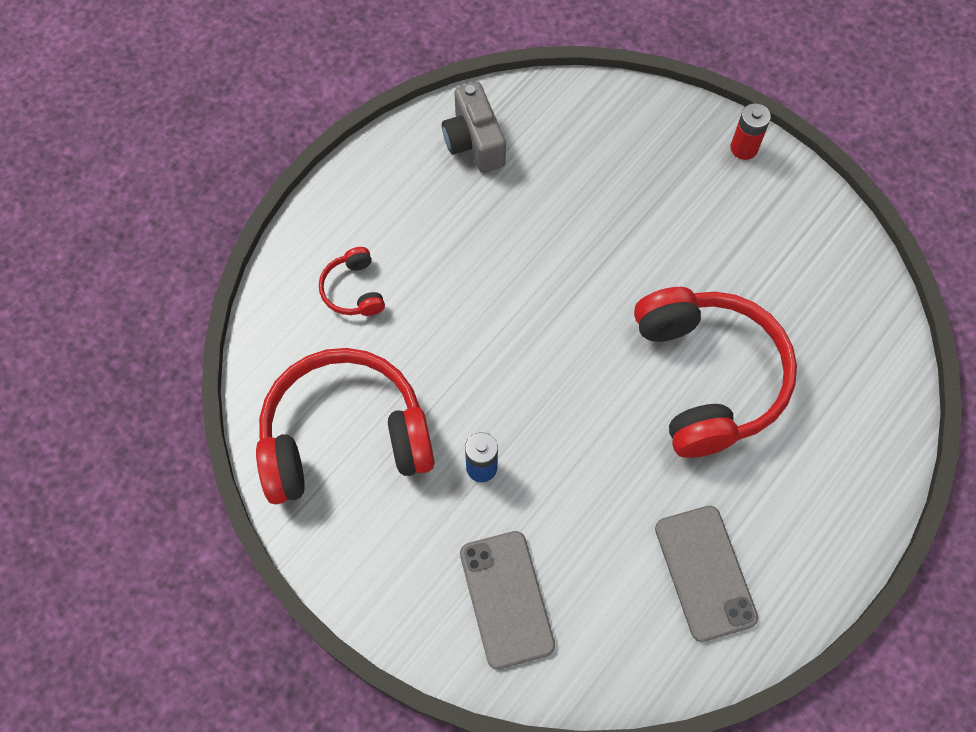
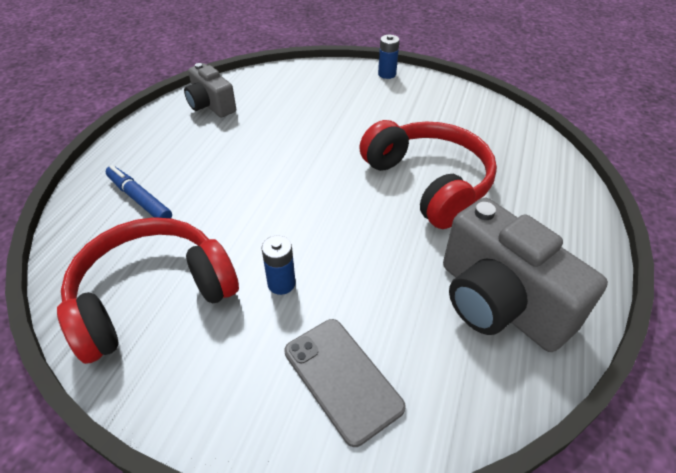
camera: 20 degrees left, 20 degrees down
red headphones [319,247,385,316] -> blue marker [105,165,172,218]
grey phone [655,506,758,642] -> grey camera [443,198,608,352]
red battery [730,103,771,160] -> blue battery [378,35,399,79]

